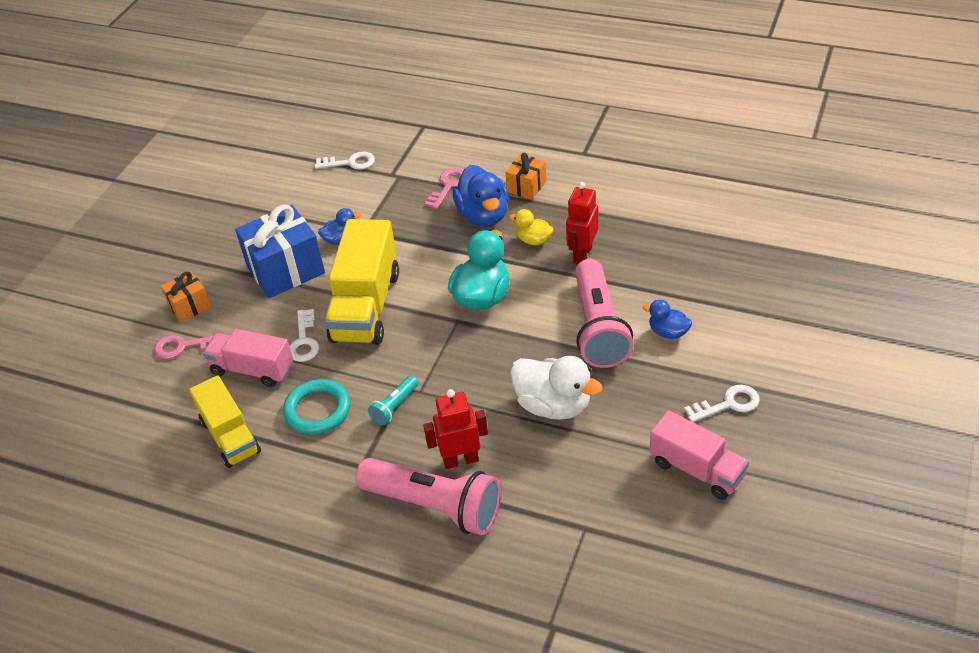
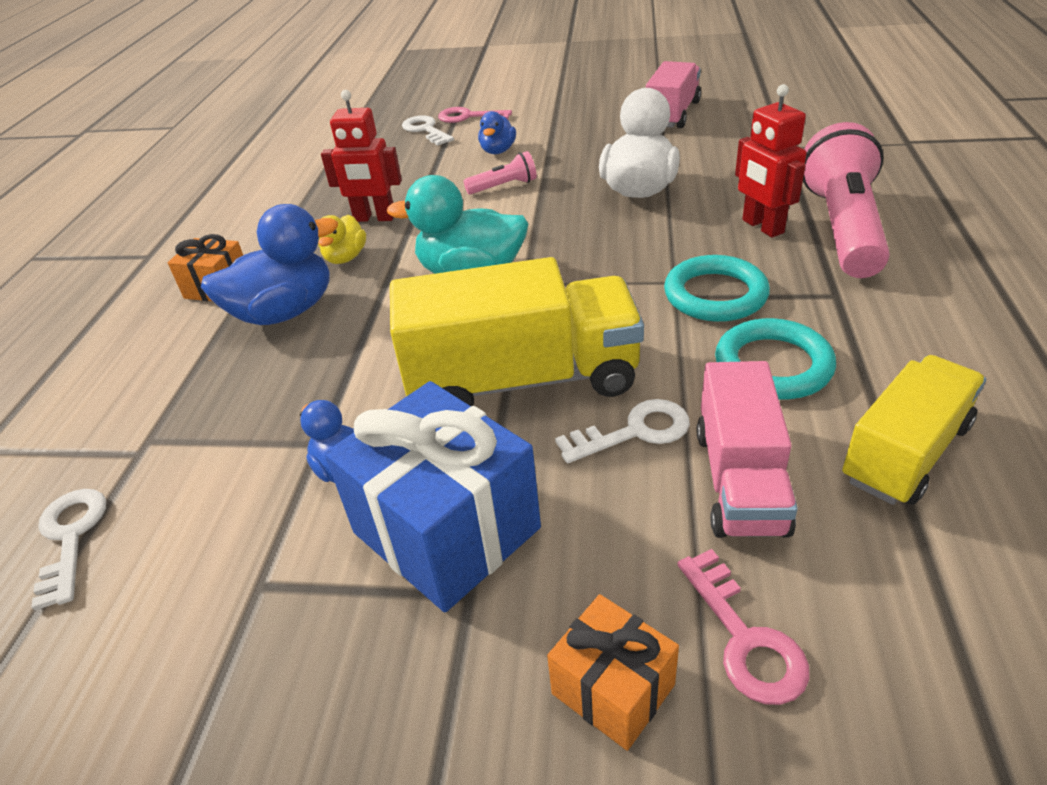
camera: 105 degrees left, 5 degrees down
turquoise flashlight [368,376,418,425] -> turquoise ring [664,255,770,322]
pink key [424,168,463,209] -> pink key moved to [438,107,512,123]
pink flashlight [575,259,633,368] -> pink flashlight [464,151,537,195], size x0.45
white key [684,385,760,422] -> white key moved to [402,115,454,145]

